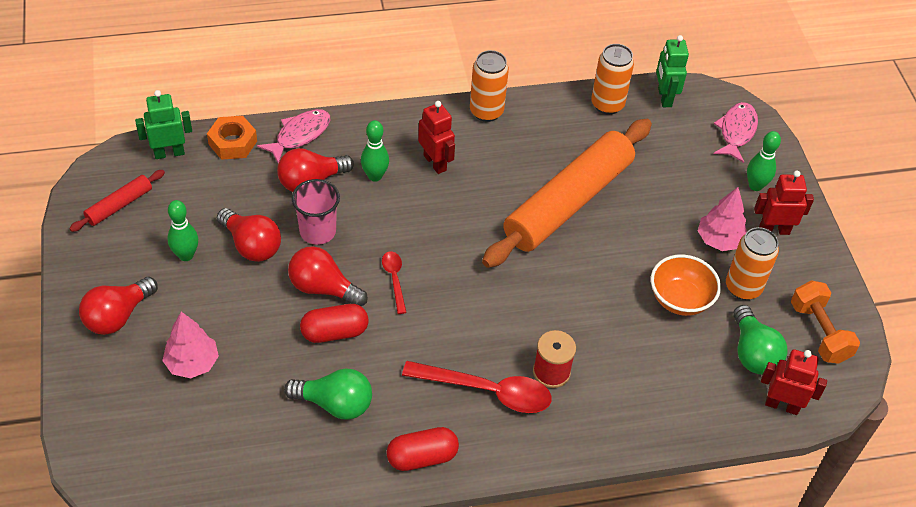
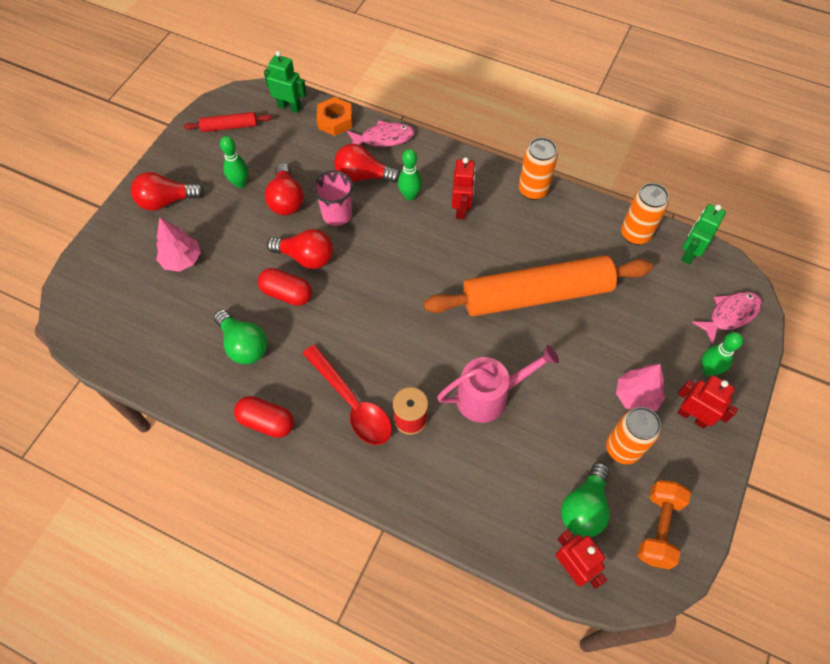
camera: 40 degrees right, 10 degrees up
red light bulb [288,246,368,306] -> red light bulb turned 135 degrees clockwise [267,229,333,269]
red spoon [382,251,407,314] -> none
orange bowl [651,254,721,316] -> none
none -> pink watering can [437,345,559,423]

